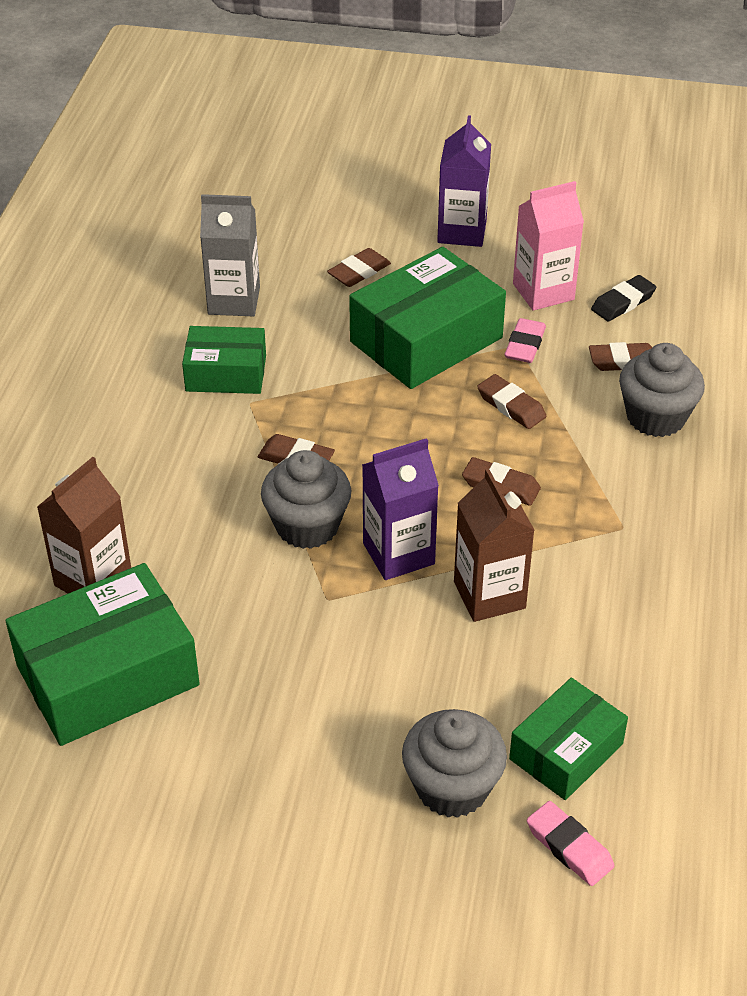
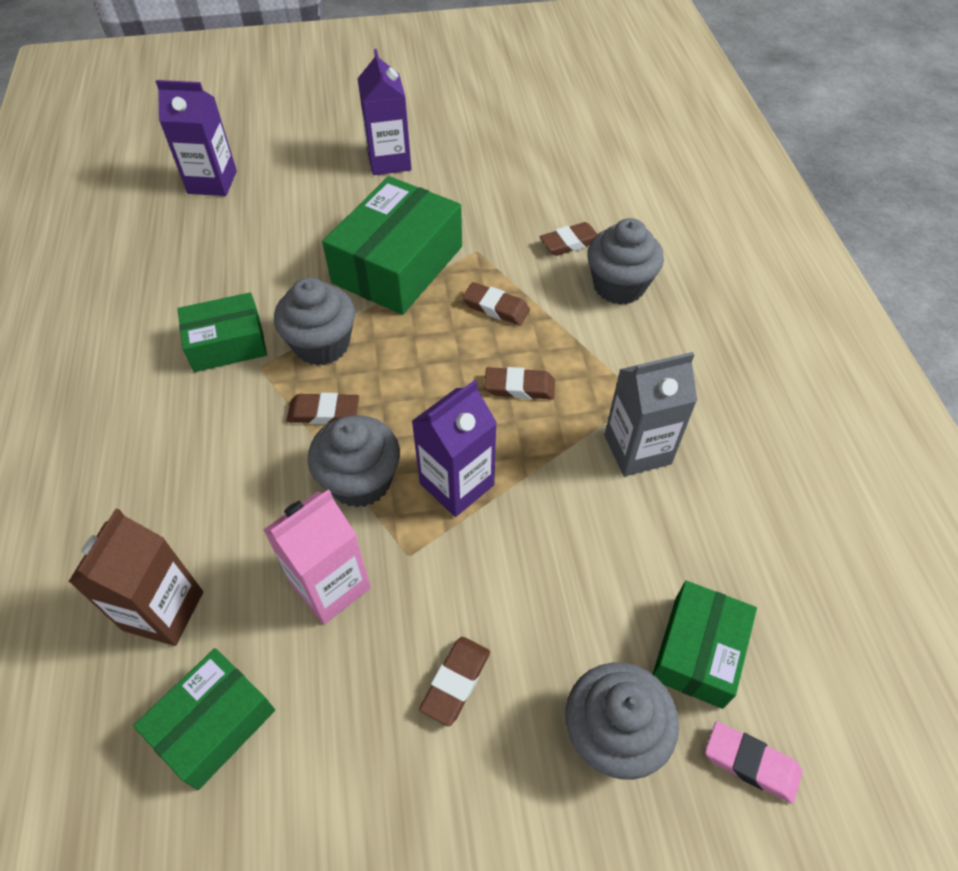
camera: 20 degrees left, 10 degrees up
green box [6,563,200,746] -> green box [133,648,275,790], size x0.60
grey carton [200,194,260,316] -> grey carton moved to [605,352,697,476]
brown eraser [327,248,391,287] -> brown eraser moved to [419,637,490,726]
brown carton [454,468,535,622] -> none
pink eraser [504,318,546,363] -> none
pink carton [513,181,584,311] -> pink carton moved to [263,489,371,624]
black eraser [591,275,656,321] -> none
none -> purple carton [155,80,237,196]
none -> grey cupcake [274,277,355,366]

